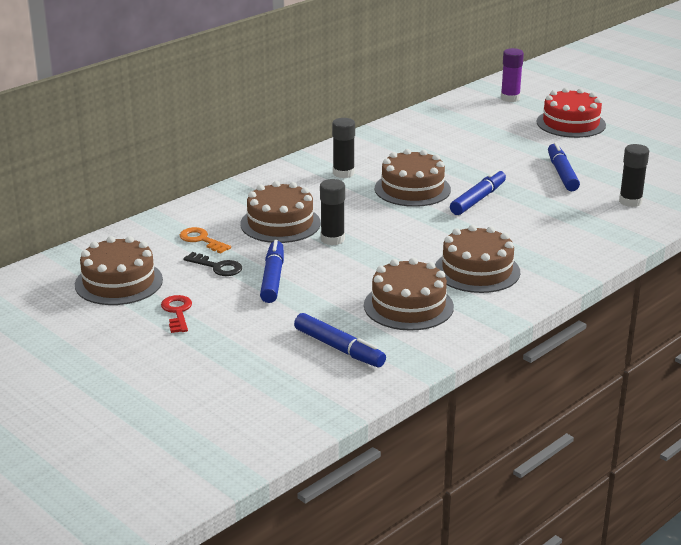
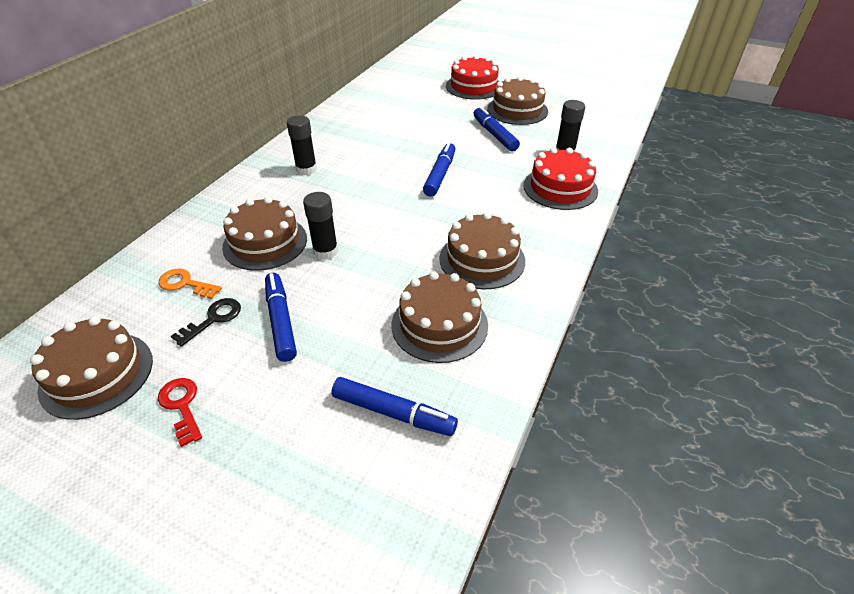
camera: 20 degrees left, 15 degrees up
black key [183,252,242,276] -> black key turned 60 degrees counterclockwise [171,298,241,347]
brown cake [375,149,451,207] -> brown cake moved to [487,76,548,125]
purple glue stick [501,48,524,102] -> none
none -> red cake [523,147,598,210]

